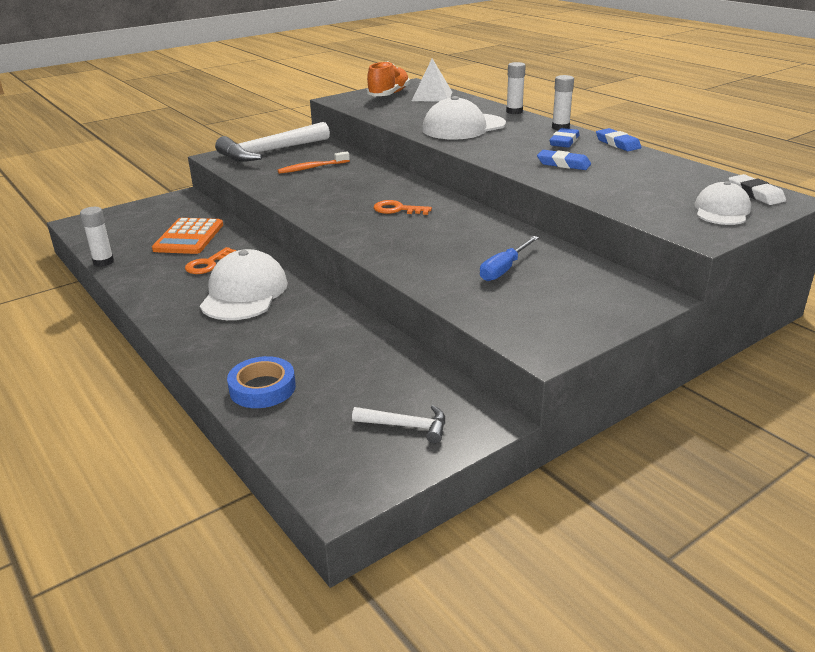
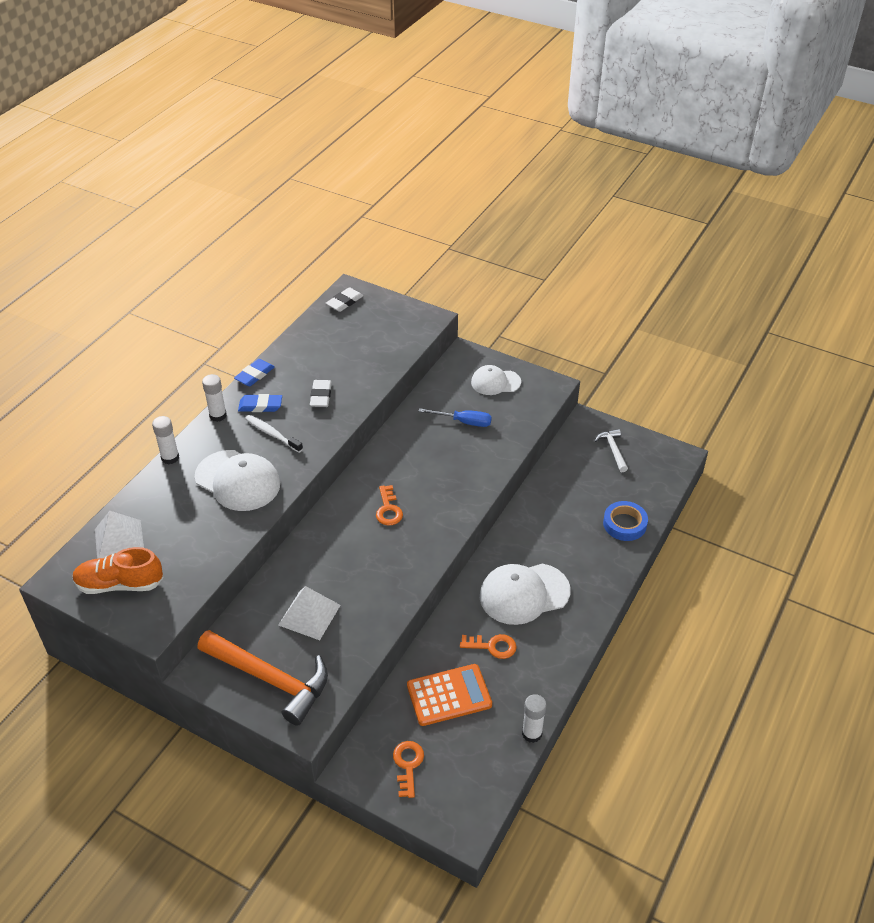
camera: 115 degrees left, 15 degrees up
white hammer [215,122,330,162] -> orange hammer [197,630,328,726]
orange toothbrush [278,151,350,174] -> white pyramid [278,586,341,640]
blue eraser [537,150,591,170] -> white eraser [310,380,332,407]
white cap [695,181,751,225] -> white cap moved to [471,365,521,395]
none -> white toothbrush [245,415,303,453]
none -> orange key [393,741,424,798]

